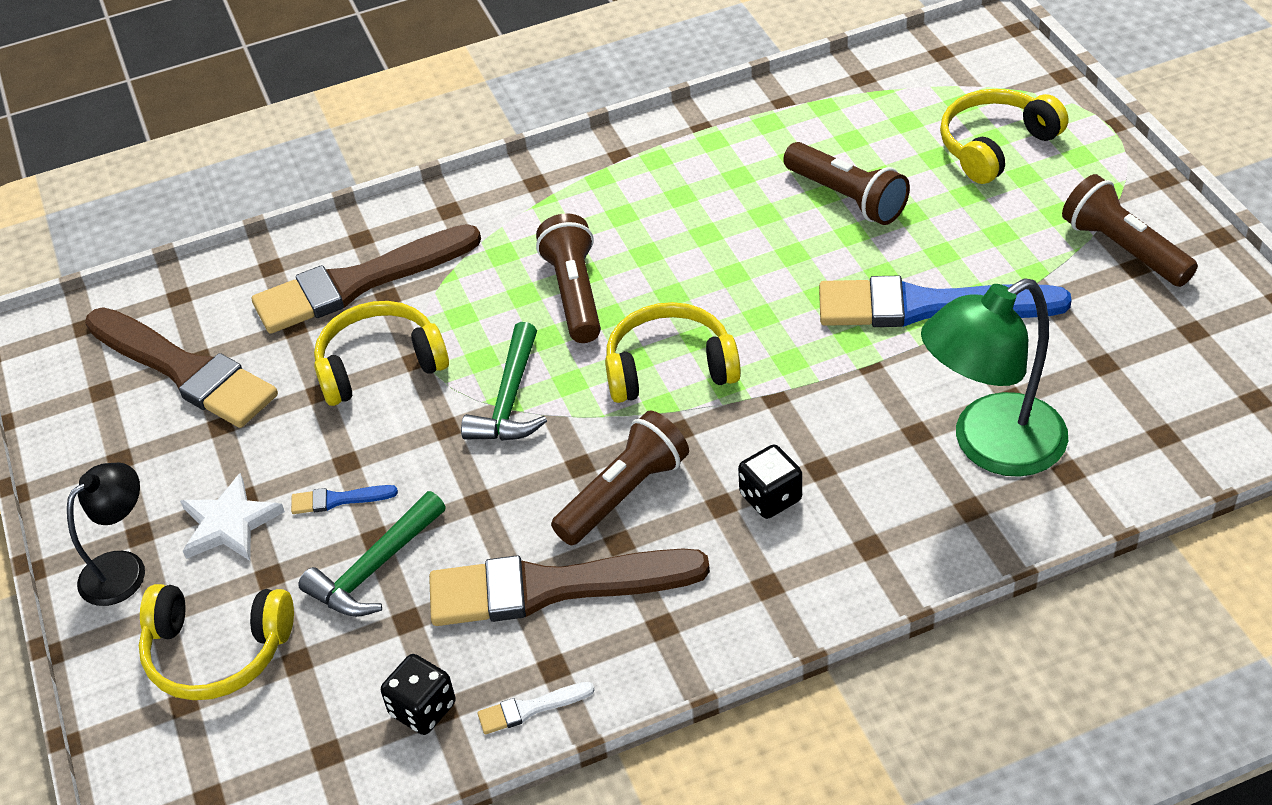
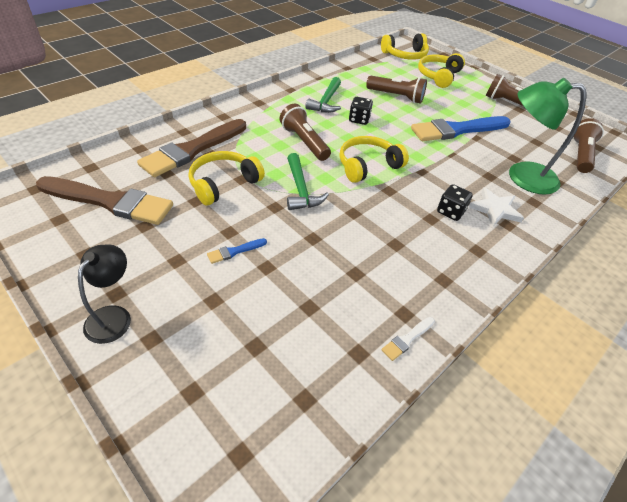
camera: 30 degrees left, 0 degrees up
yellow headphones [139,584,294,700] -> yellow headphones moved to [381,33,429,60]
white star [180,473,285,561] -> white star moved to [468,187,524,227]
green hammer [298,491,446,617] -> green hammer moved to [306,77,341,113]
black dice [381,654,456,735] -> black dice moved to [349,97,373,125]
brown brush [429,549,710,626] -> none
brown flashlight [551,411,689,545] -> brown flashlight moved to [573,118,604,173]
green lamp [921,278,1068,477] -> green lamp turned 60 degrees clockwise [509,78,587,195]

